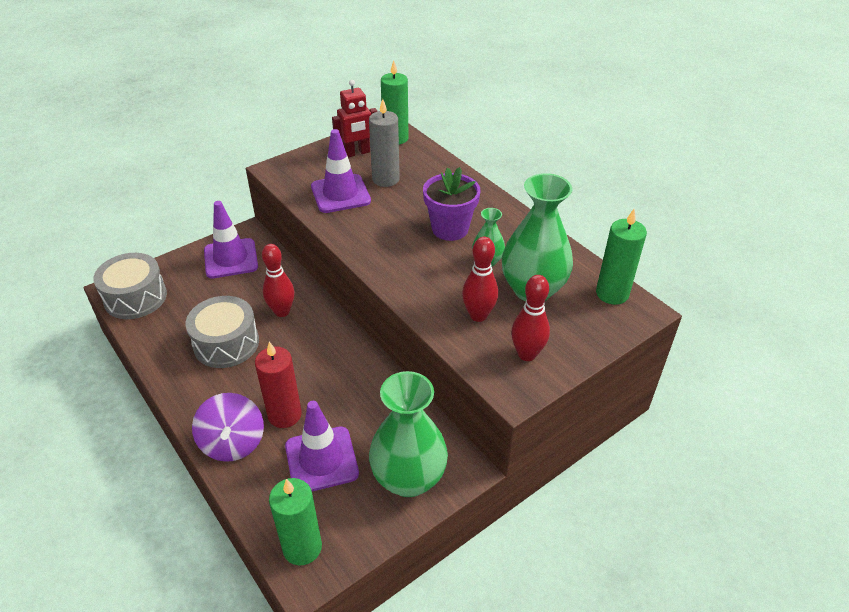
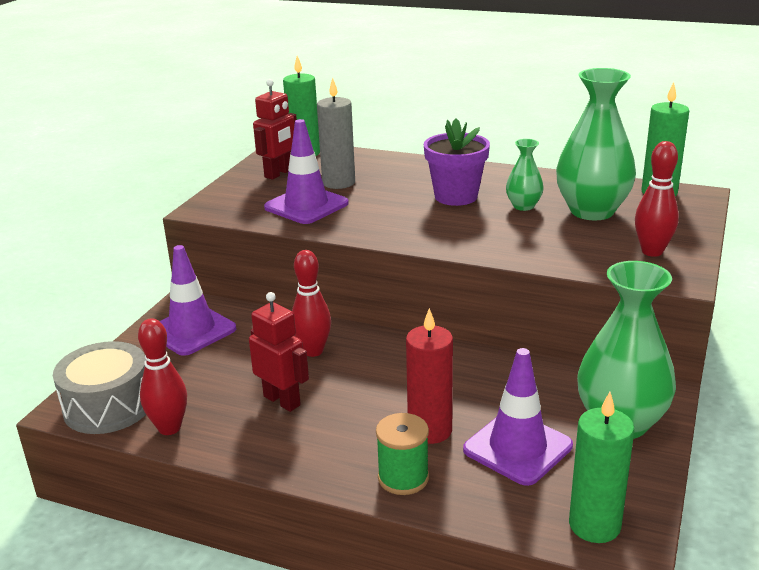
camera: 30 degrees left, 15 degrees down
grey drum [186,296,259,368] -> red robot [249,292,309,412]
purple spinning top [192,393,264,462] -> green spool [376,413,429,495]
red bowling pin [462,237,498,322] -> red bowling pin moved to [138,318,187,435]

